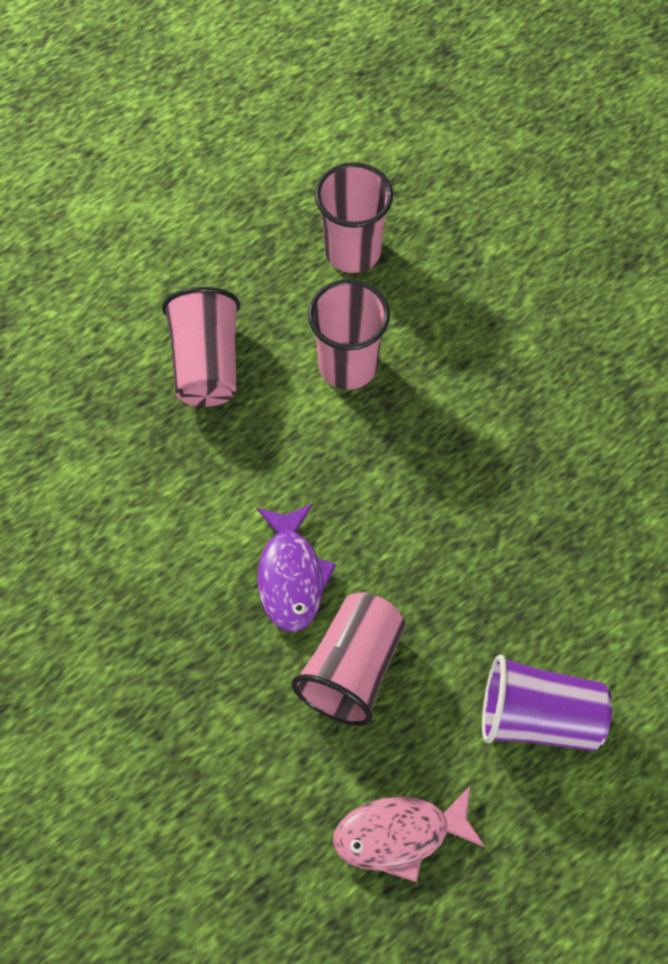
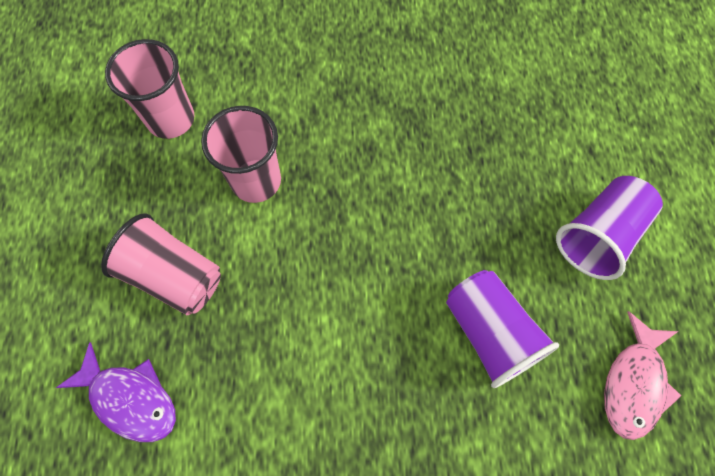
camera: 55 degrees left, 5 degrees up
purple fish [257,503,336,632] -> purple fish moved to [56,342,176,442]
pink cup [292,592,406,726] -> purple cup [446,270,559,388]

